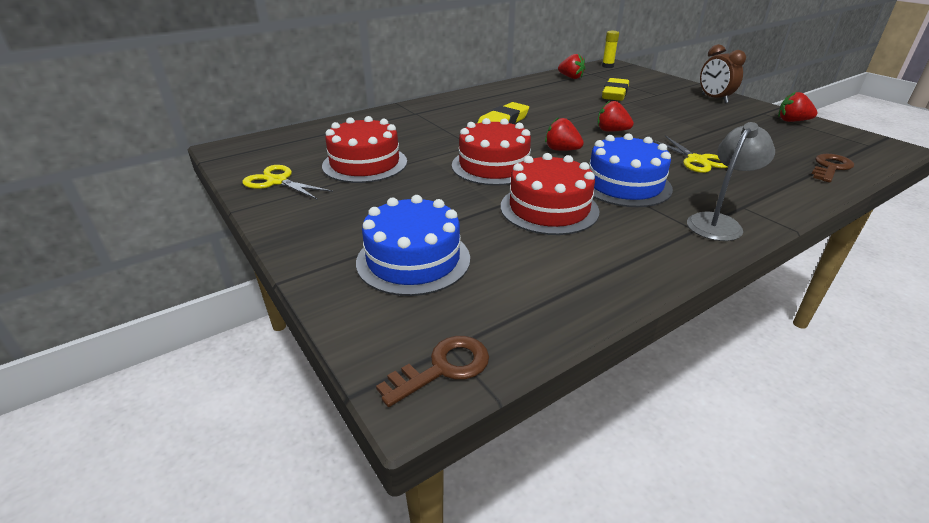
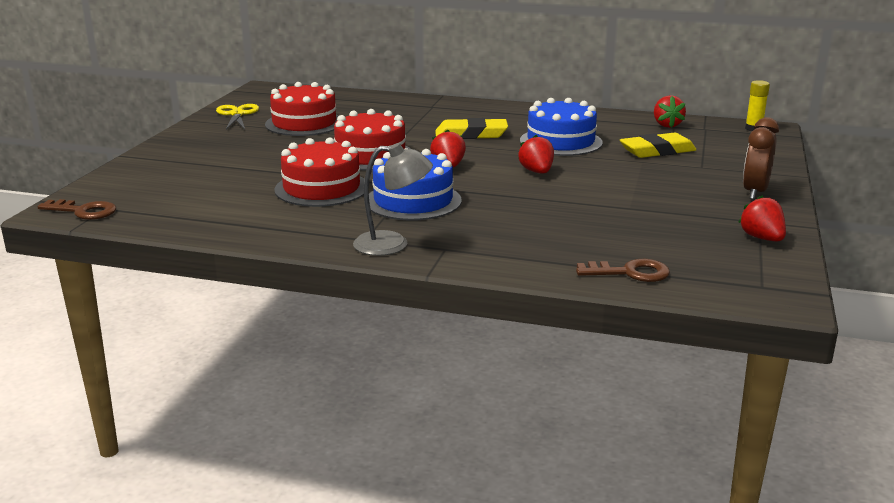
camera: 50 degrees right, 10 degrees down
blue cake [356,195,470,296] -> blue cake moved to [520,98,603,156]
yellow scissors [653,136,728,173] -> none

